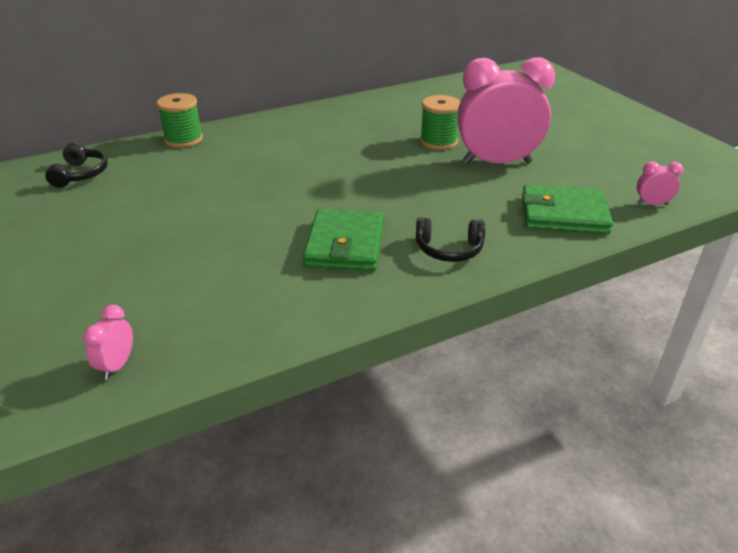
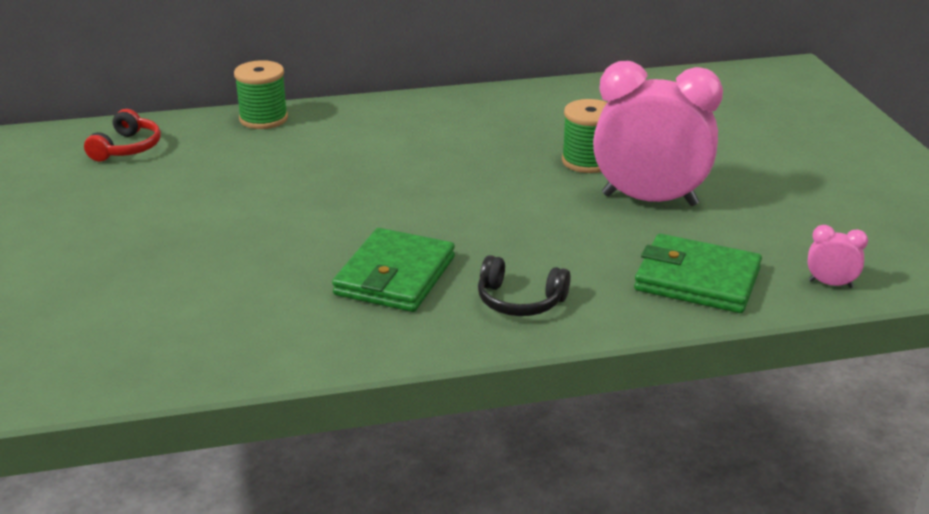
camera: 15 degrees right, 5 degrees down
black headphones [45,143,108,188] -> red headphones [84,109,161,161]
pink clock [83,305,133,380] -> none

